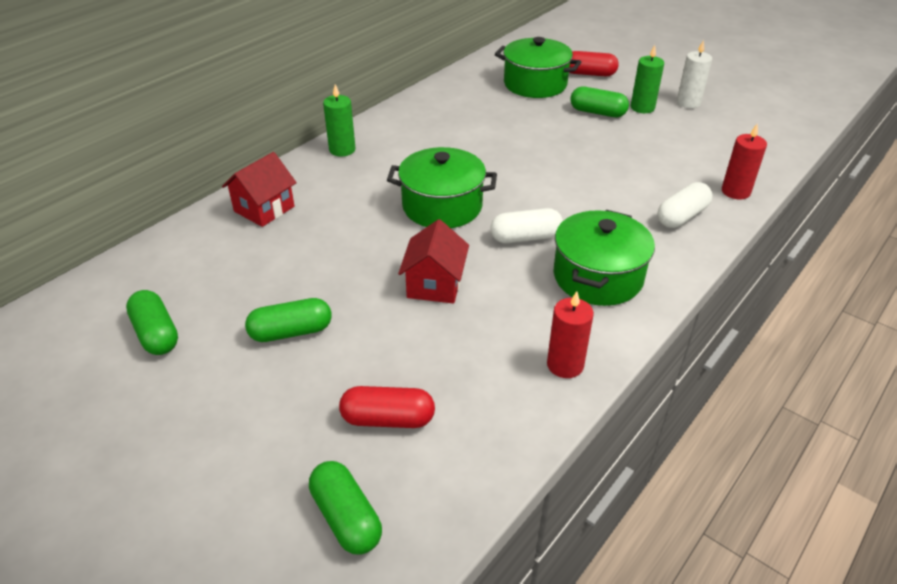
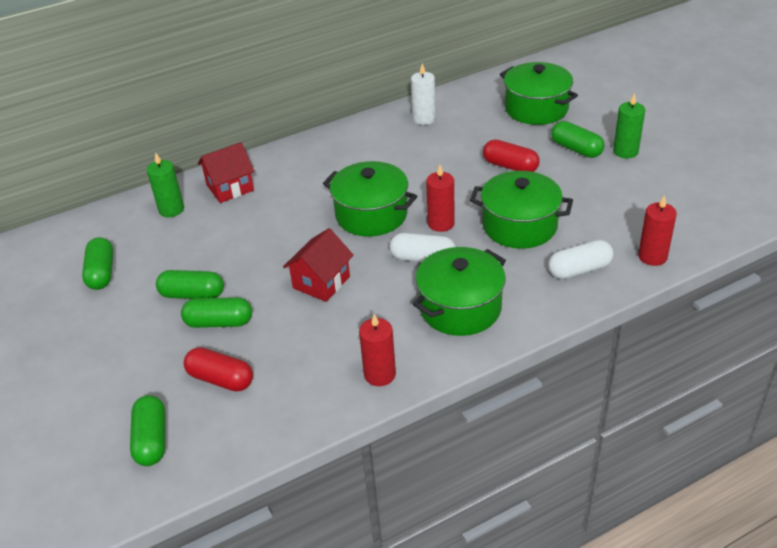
camera: 25 degrees right, 0 degrees up
green candle [323,84,355,157] -> green candle moved to [147,152,184,217]
red capsule [569,51,619,76] -> red capsule moved to [483,140,540,172]
white candle [677,40,712,108] -> white candle moved to [411,63,436,125]
none -> green capsule [181,297,252,328]
none -> red candle [426,165,455,232]
none -> green pot [470,171,573,249]

